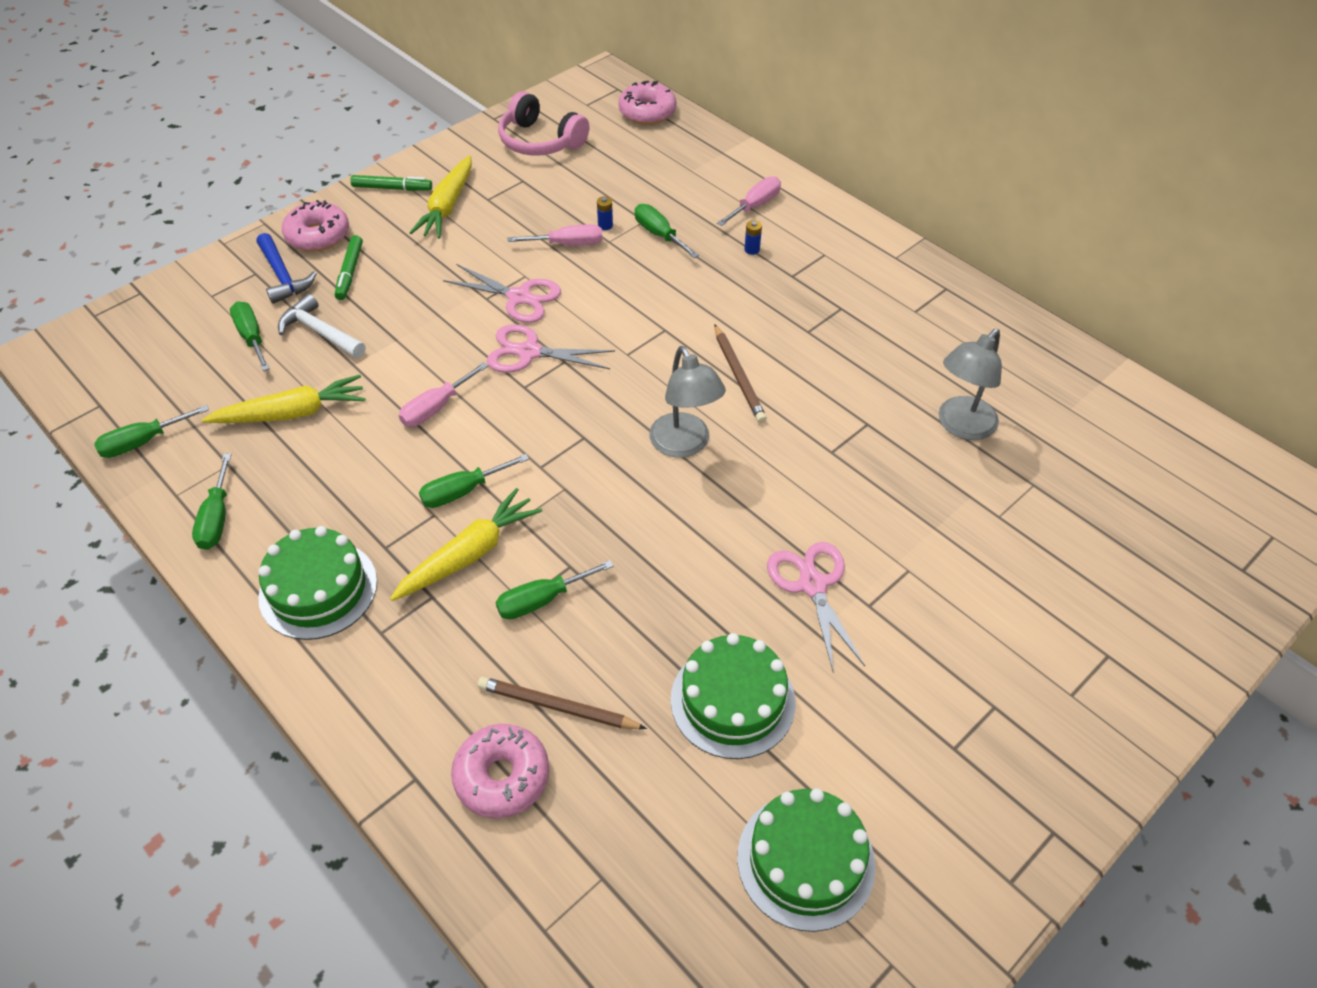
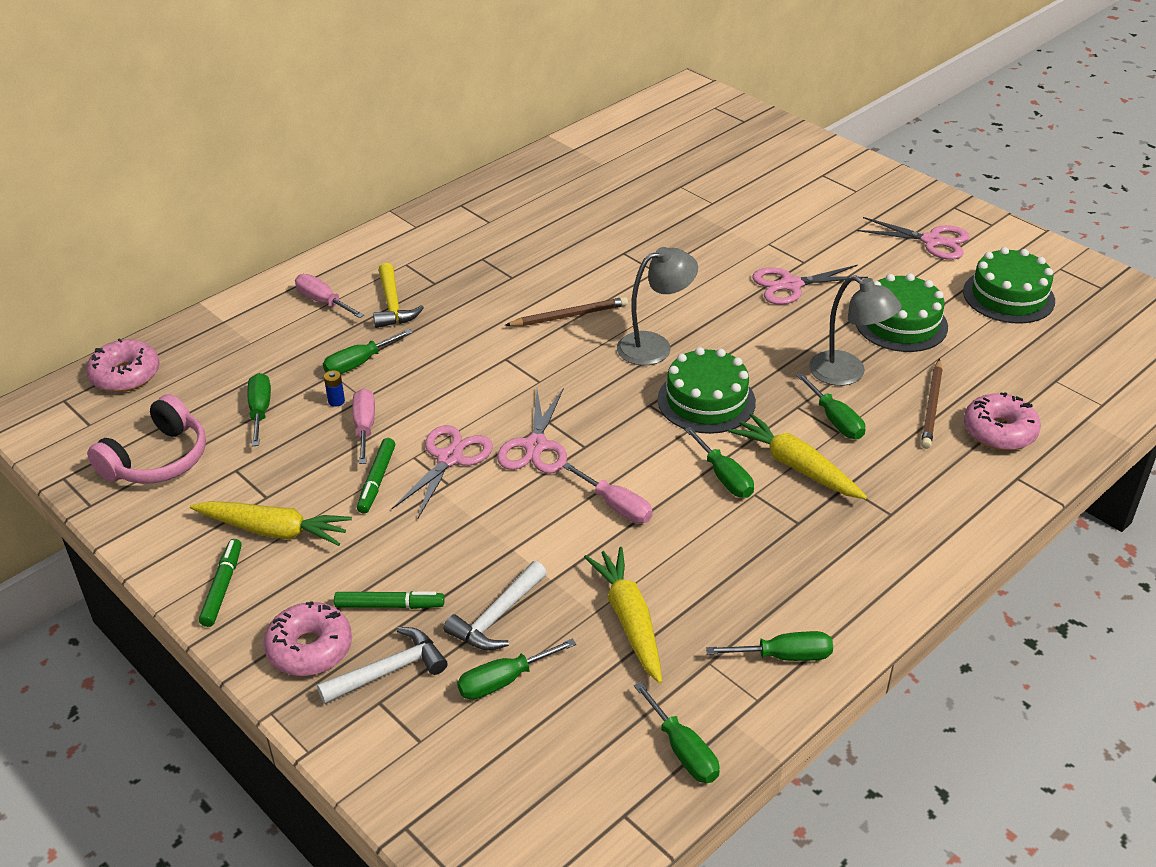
camera: 90 degrees left, 10 degrees down
blue hammer [257,233,317,304] -> white hammer [317,627,447,704]
green cake [258,526,377,640] -> green cake moved to [658,347,756,434]
blue battery [744,220,762,255] -> yellow hammer [373,263,424,328]
grey lamp [939,329,1002,440] -> grey lamp moved to [809,275,902,386]
none -> green screwdriver [248,373,271,446]
none -> green marker [357,438,395,514]
none -> pink scissors [857,217,970,260]

